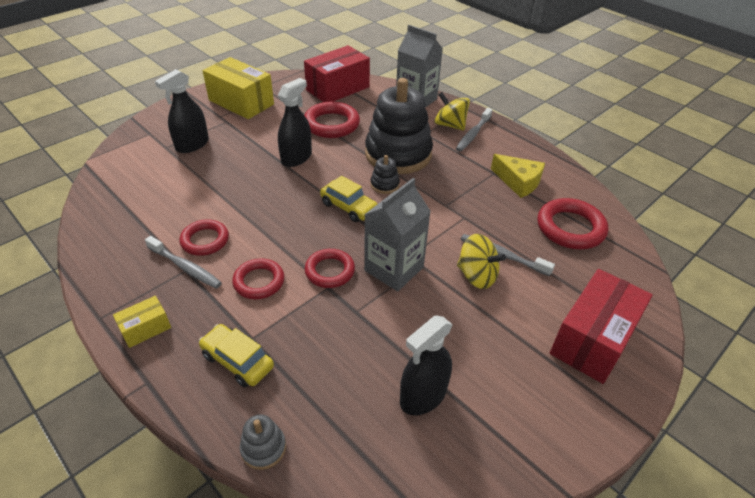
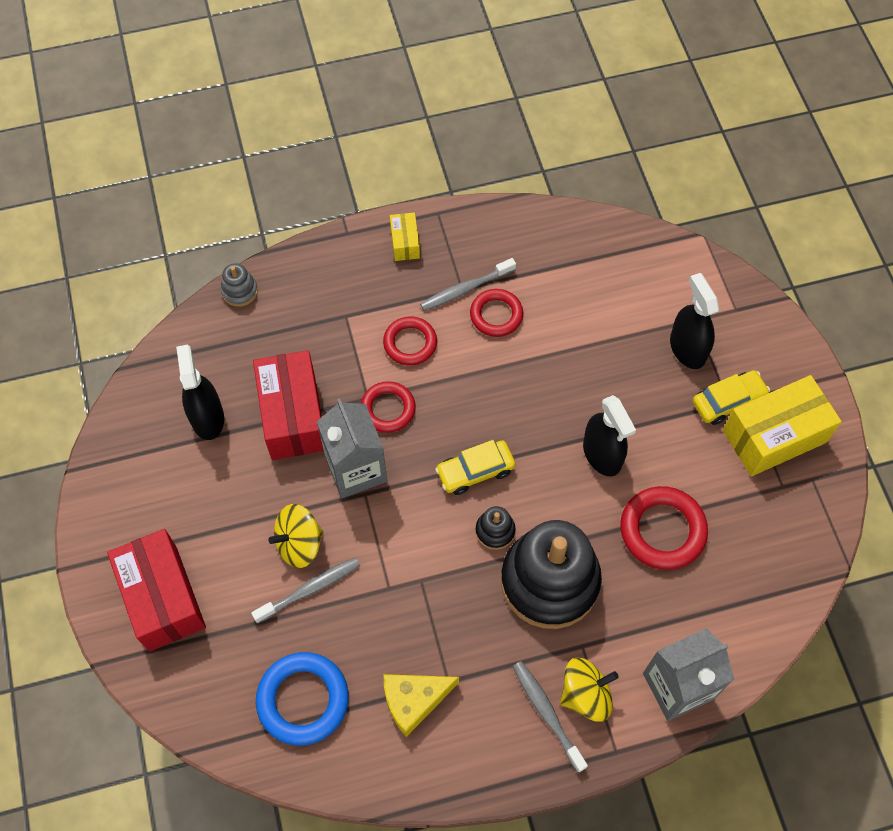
camera: 120 degrees right, 20 degrees up
yellow car [199,324,274,387] -> yellow car moved to [693,370,770,425]
red box [304,45,370,102] -> red box moved to [253,350,324,460]
red ring [537,198,608,249] -> blue ring [256,652,349,746]

